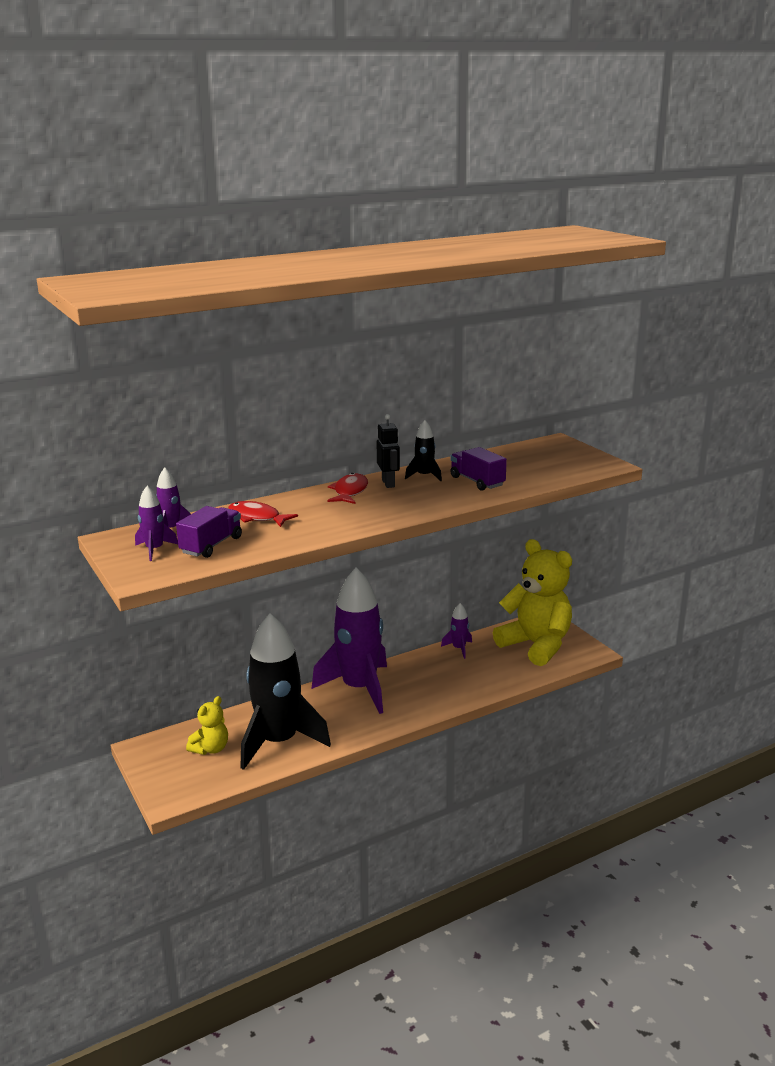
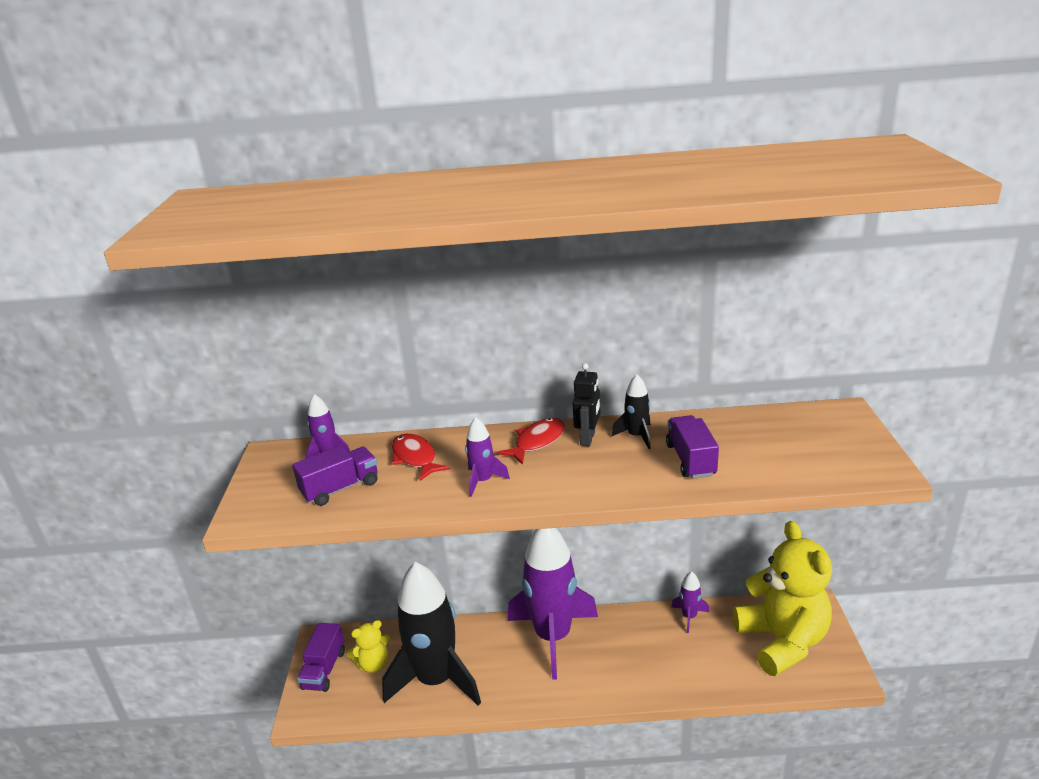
camera: 30 degrees right, 5 degrees up
purple rocket [135,486,178,561] -> purple rocket moved to [465,417,510,497]
none -> purple truck [297,623,345,692]

